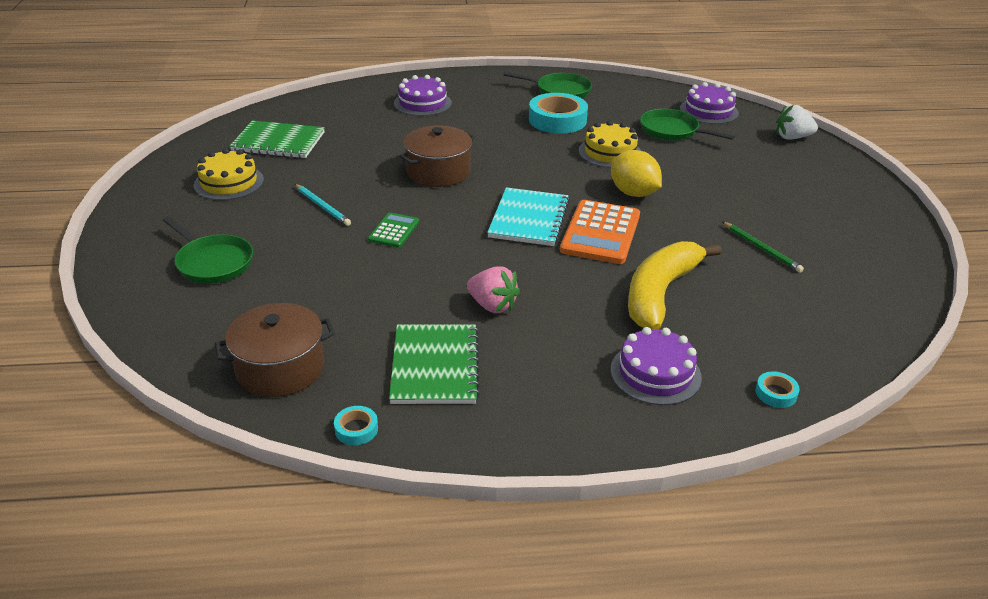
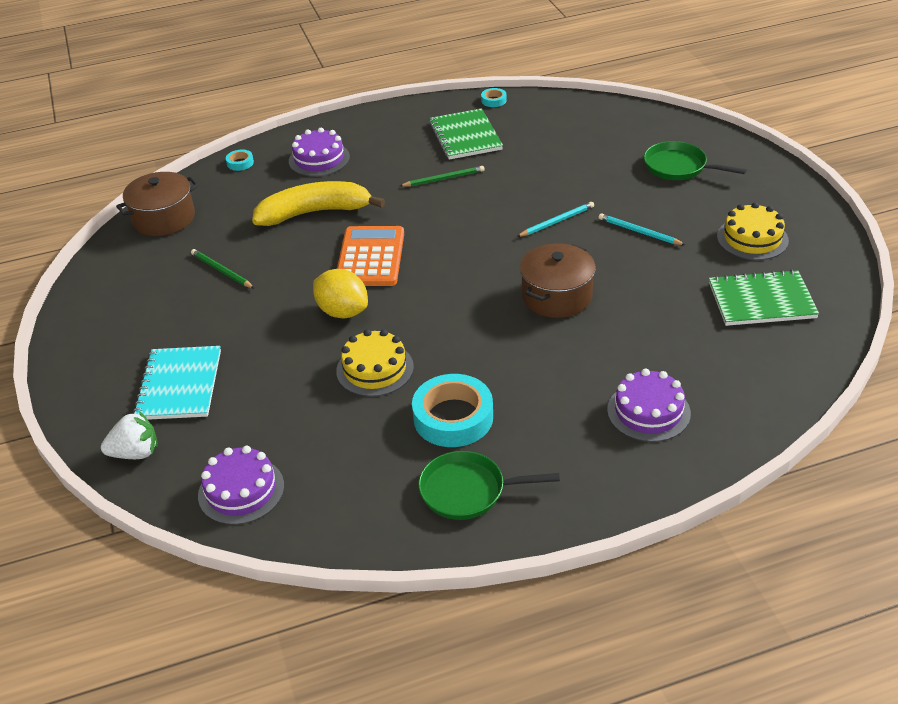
camera: 170 degrees right, 5 degrees up
brown pot [215,303,335,397] -> brown pot moved to [116,172,199,236]
green calculator [368,212,419,248] -> turquoise pencil [517,202,594,237]
pink strawberry [467,266,520,313] -> green pencil [400,166,485,187]
turquoise notebook [487,187,570,246] -> turquoise notebook moved to [133,346,221,420]
yellow banana [628,241,722,329] -> yellow banana turned 120 degrees counterclockwise [252,181,385,226]
green pan [640,109,735,141] -> none

